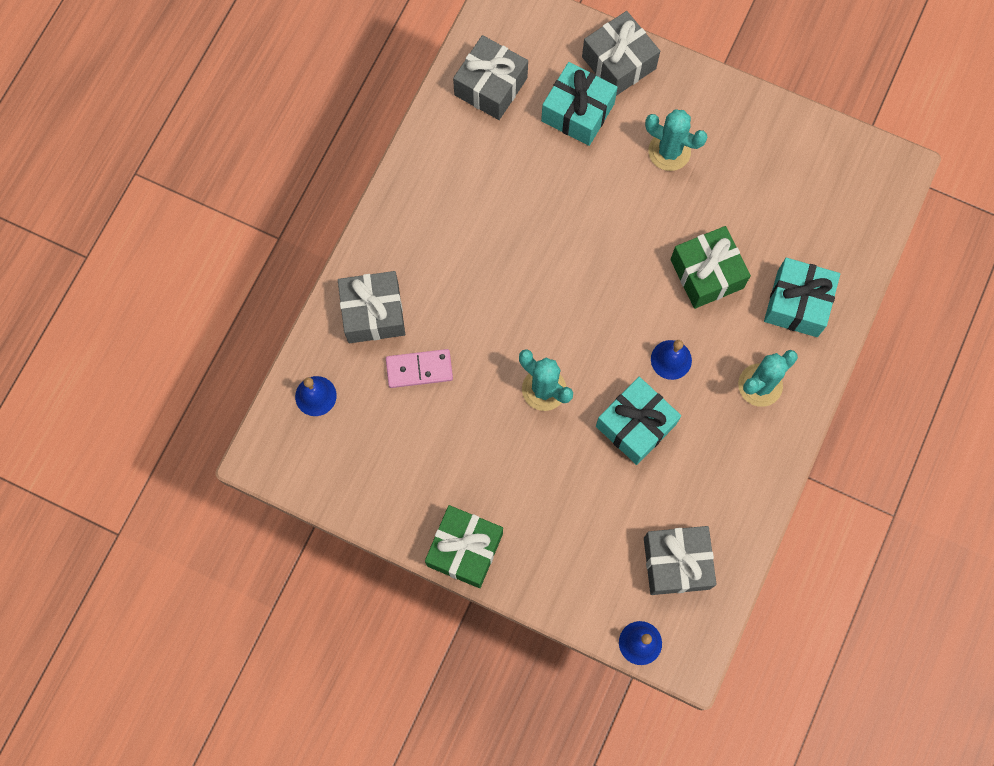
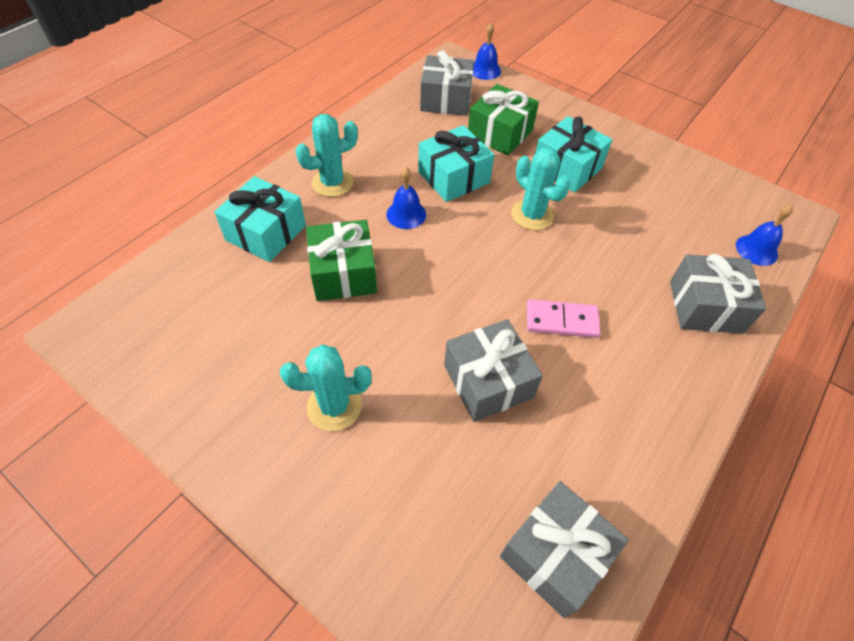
camera: 170 degrees left, 20 degrees down
pink domino [386,349,453,388] -> pink domino moved to [527,299,600,338]
green gift [425,505,503,588] -> green gift moved to [468,84,539,156]
turquoise gift [541,62,618,146] -> turquoise gift moved to [535,116,613,192]
grey gift [582,11,660,96] -> grey gift moved to [444,319,543,422]
turquoise cactus [645,109,708,171] -> turquoise cactus turned 45 degrees counterclockwise [280,344,372,431]

